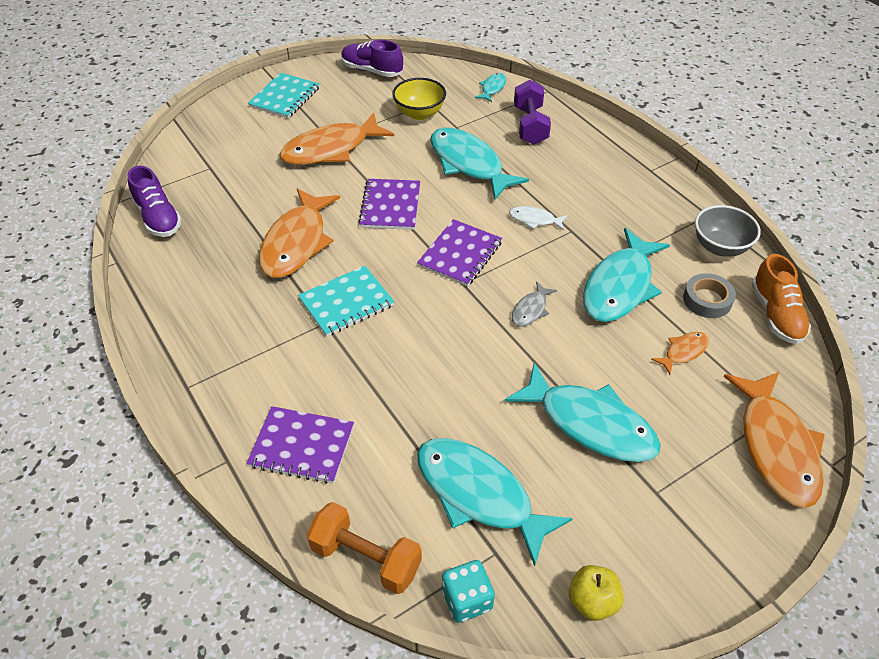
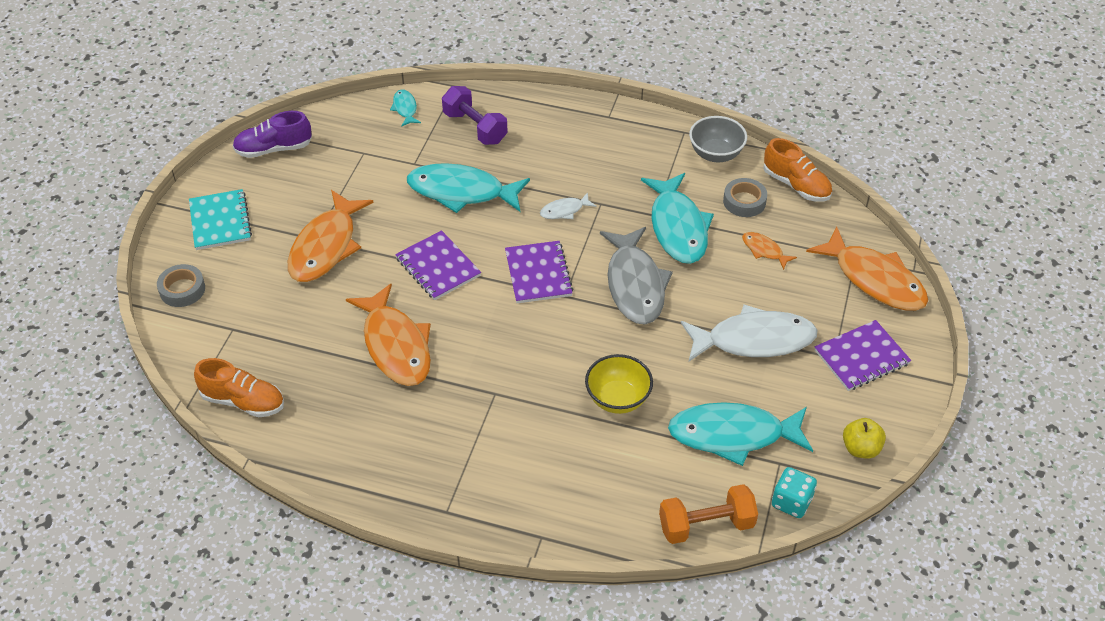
camera: 40 degrees left, 0 degrees up
purple shoe [128,166,182,237] -> orange shoe [194,358,284,417]
purple notebook [247,406,354,484] -> purple notebook moved to [814,320,911,391]
turquoise notebook [298,266,395,336] -> none
yellow bowl [392,78,446,120] -> yellow bowl moved to [585,354,653,414]
turquoise fish [505,362,661,462] -> white fish [681,304,817,361]
grey fish [512,281,557,327] -> grey fish [600,227,673,324], size x2.17
orange fish [651,332,709,375] -> orange fish turned 60 degrees counterclockwise [742,232,797,270]
none -> grey tape [157,264,205,307]

